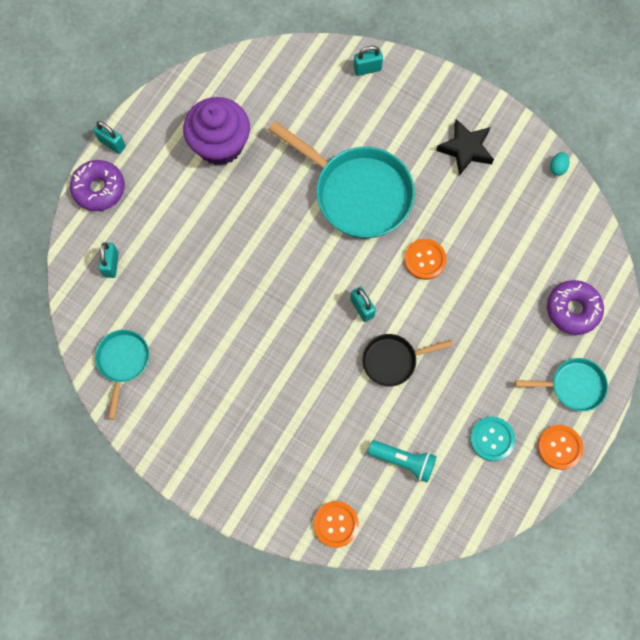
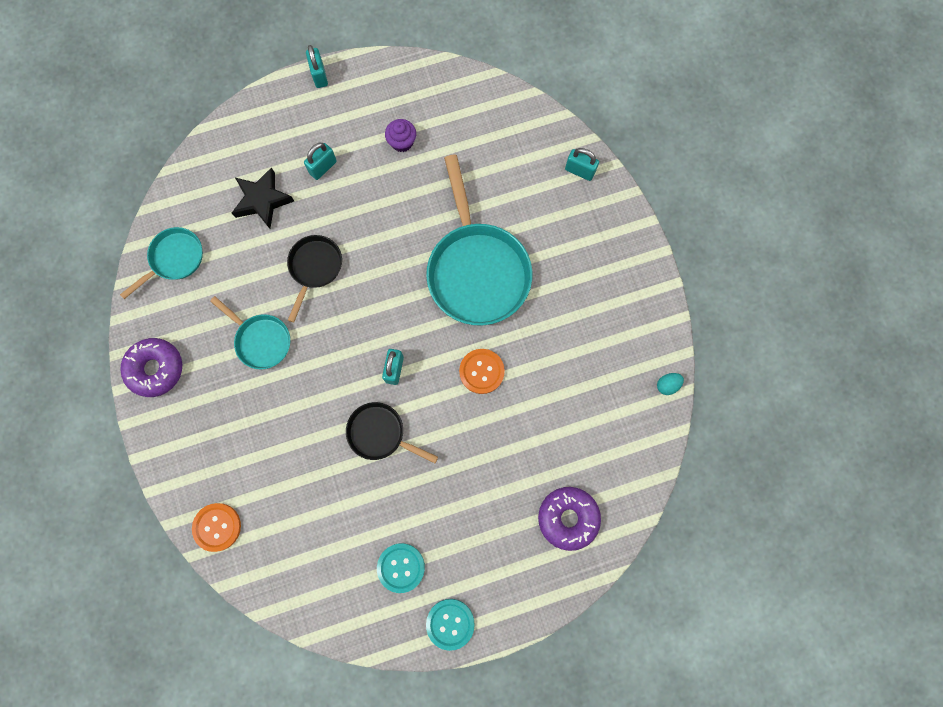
camera: 40 degrees right, 5 degrees up
purple donut [70,160,125,211] -> purple donut moved to [120,338,182,397]
turquoise padlock [99,242,119,278] -> turquoise padlock moved to [304,143,337,180]
purple cupcake [183,97,250,165] -> purple cupcake [385,119,416,152], size x0.46
turquoise flashlight [368,440,437,483] -> none
black star [436,119,494,176] -> black star moved to [232,167,294,229]
turquoise pan [515,358,608,411] -> turquoise pan moved to [210,296,290,370]
orange button [538,425,583,470] -> turquoise button [426,599,475,651]
none -> black pan [287,235,342,322]

